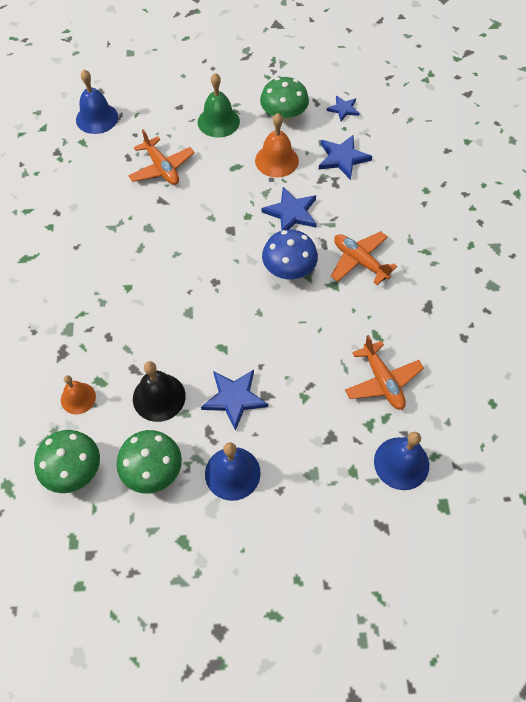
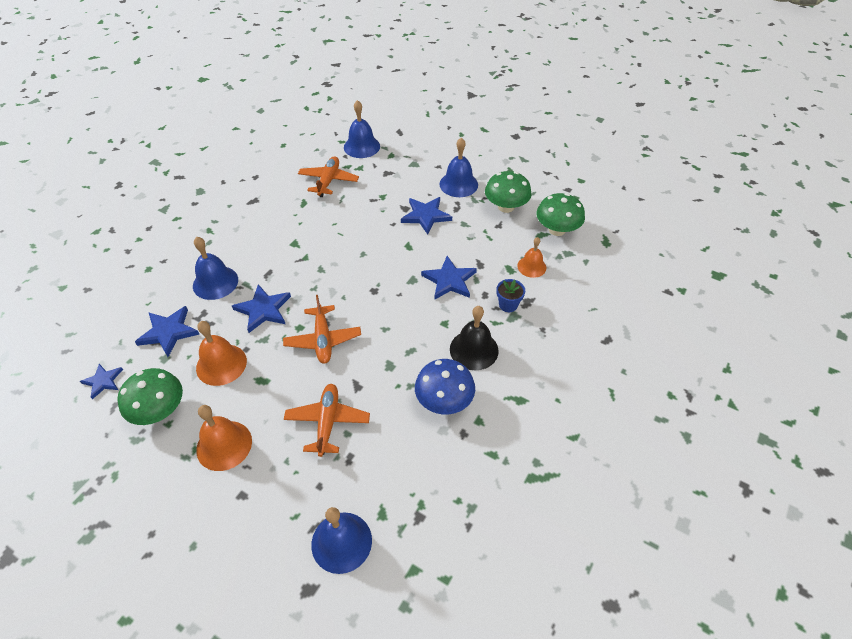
camera: 145 degrees left, 10 degrees down
black bell [133,361,186,422] -> black bell moved to [450,306,499,370]
green bell [198,73,240,138] -> orange bell [196,405,252,471]
blue mushroom [262,230,318,279] -> blue mushroom moved to [415,359,475,415]
orange plane [331,231,397,285] -> orange plane moved to [283,295,361,364]
none -> blue bell [193,237,238,300]
none -> blue star [421,256,477,300]
none -> blue flower pot [496,279,525,312]

